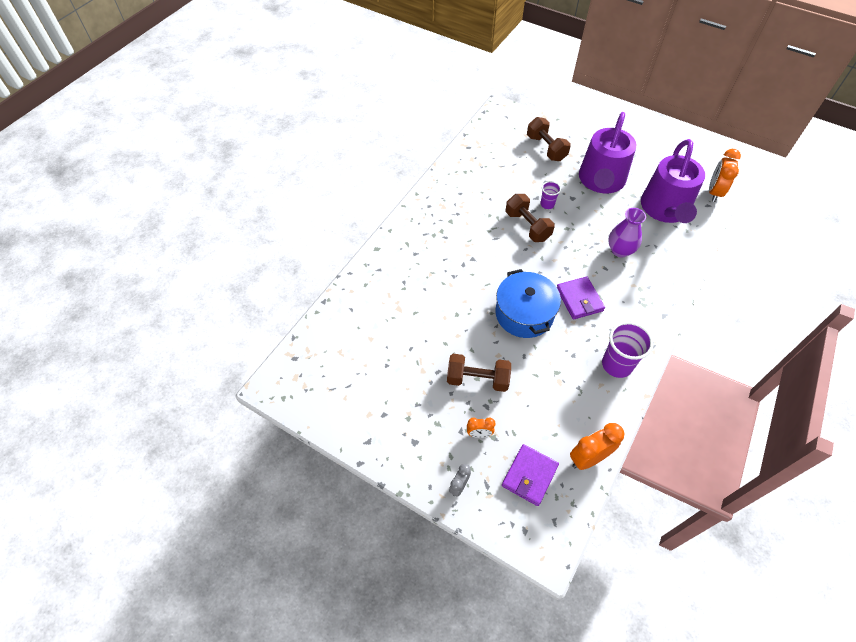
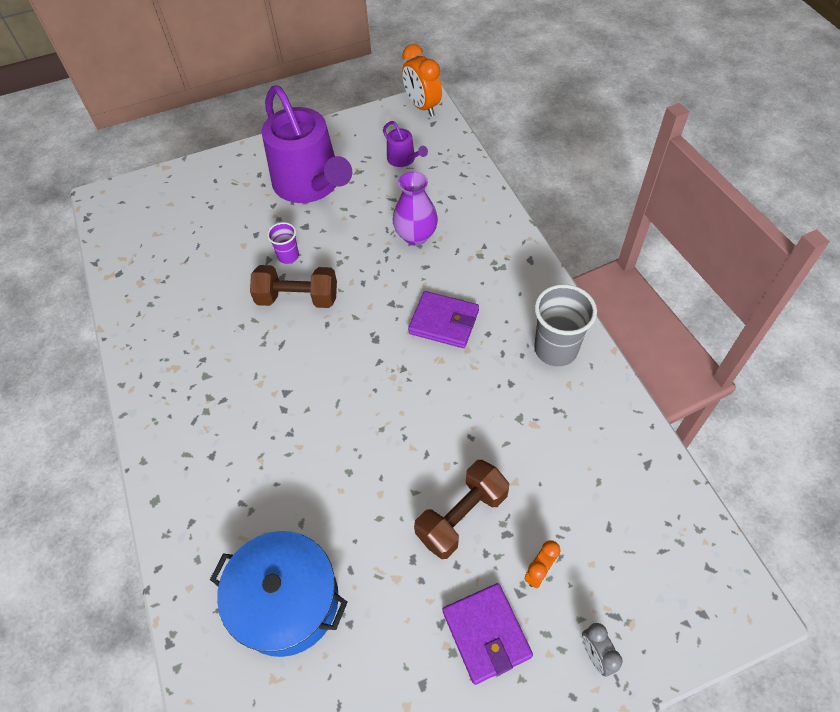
camera: 50 degrees left, 0 degrees up
blue pot [495,269,561,338] -> blue pot moved to [210,531,348,657]
purple wallet [502,444,559,506] -> purple wallet moved to [443,583,533,685]
brown dumbbell [527,117,571,161] -> none
orange clock [570,423,624,470] -> none
purple cup [602,322,653,378] -> grey cup [534,284,597,366]
purple watering can [641,139,705,223] -> purple watering can [383,121,428,167], size x0.42

